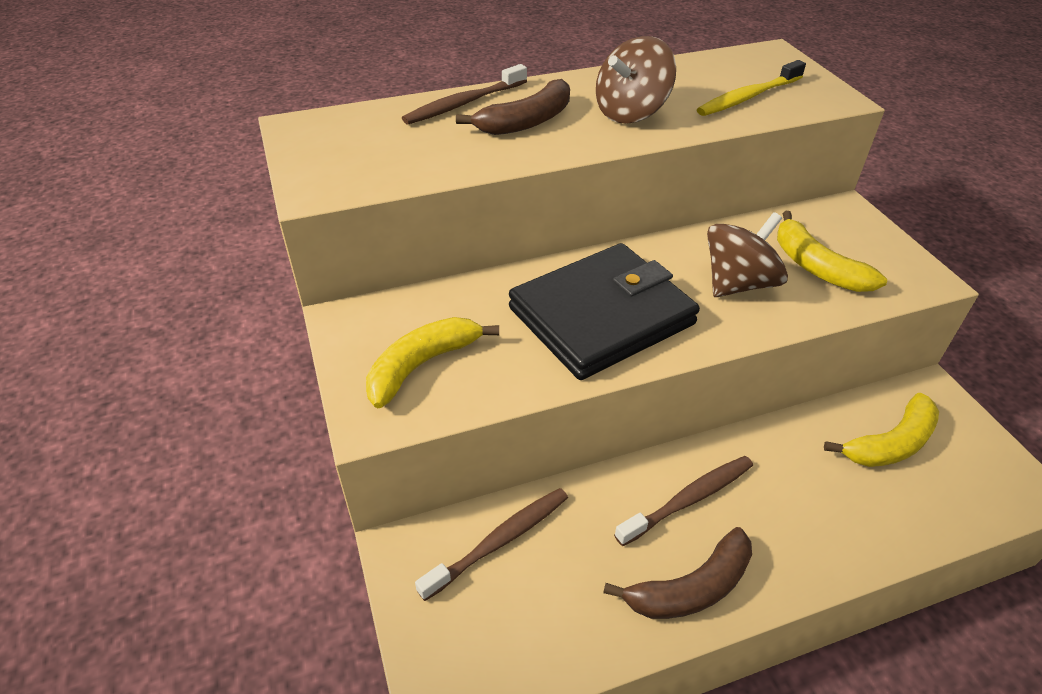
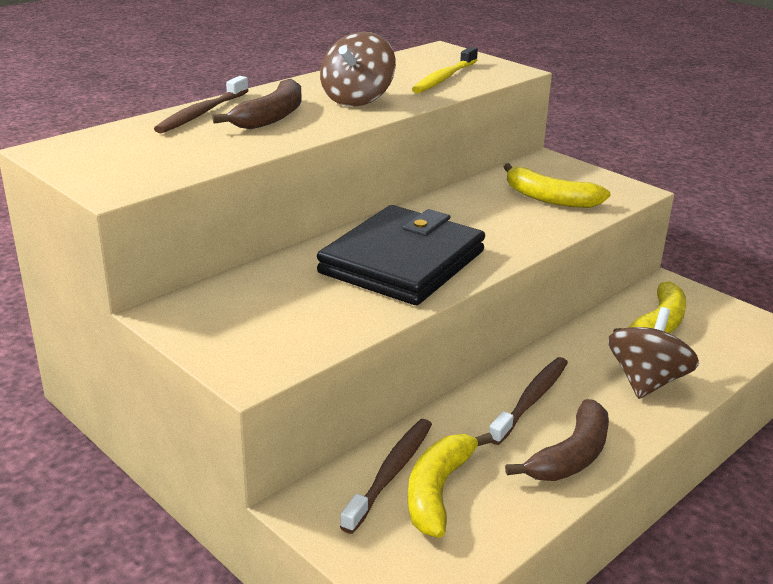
camera: 25 degrees left, 15 degrees down
yellow banana [366,317,499,408] -> yellow banana moved to [408,433,493,538]
brown spinning top [707,212,788,297] -> brown spinning top moved to [608,307,699,399]

